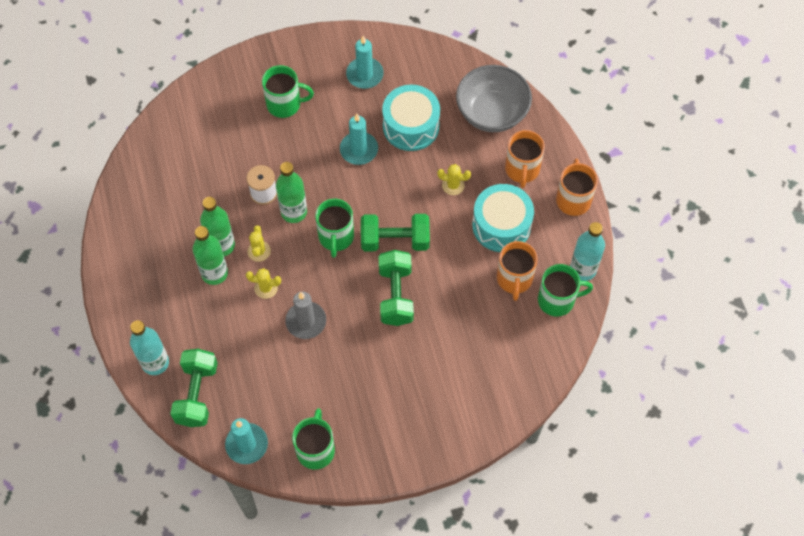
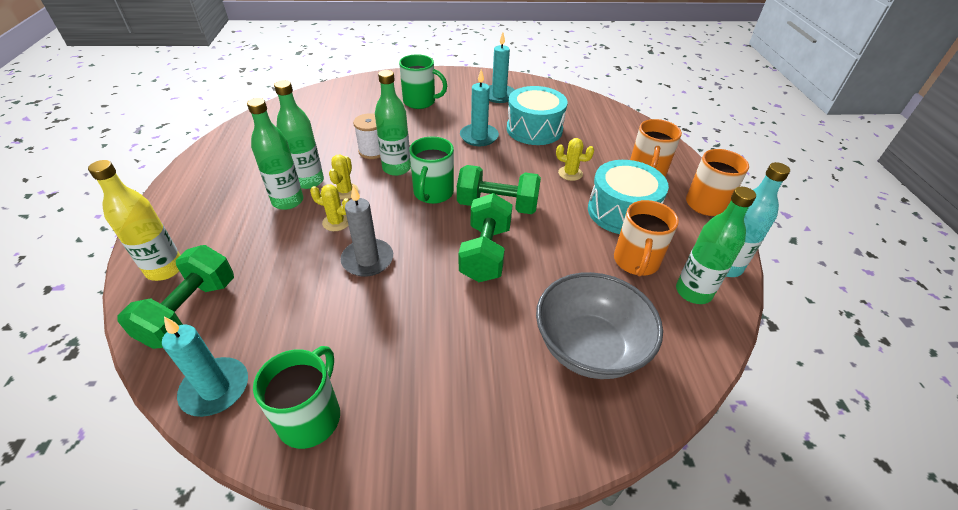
camera: 10 degrees right, 20 degrees down
turquoise bottle [130,320,169,375] -> yellow bottle [88,160,180,281]
grey bowl [456,65,532,132] -> grey bowl moved to [536,272,663,379]
green mug [538,264,593,317] -> green bottle [676,187,756,304]

